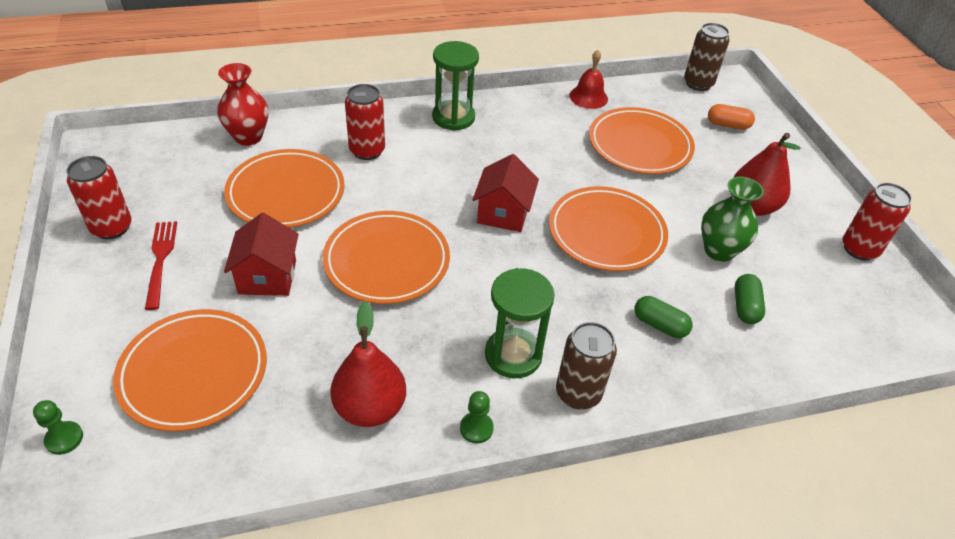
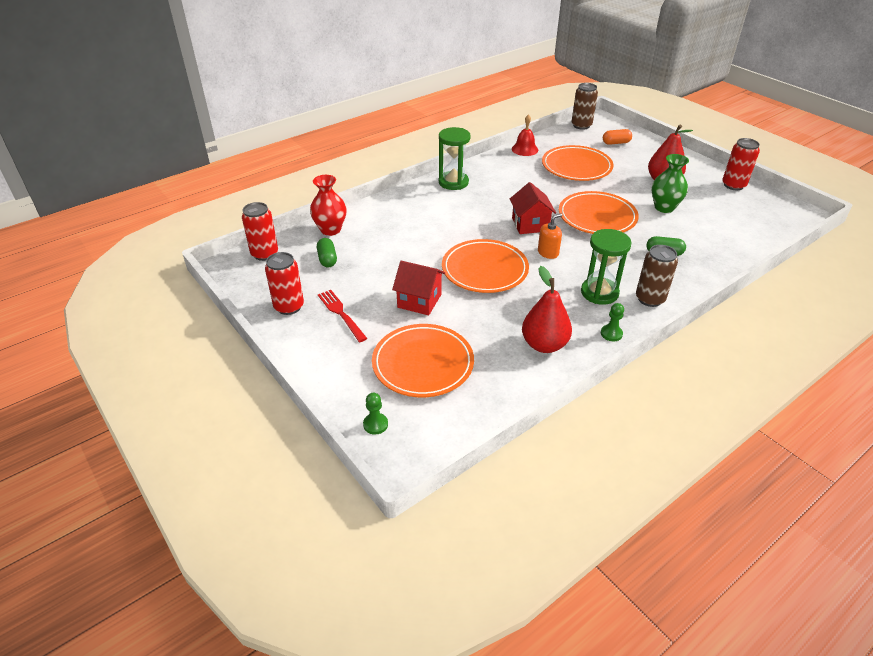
camera: 20 degrees left, 5 degrees down
orange plate [224,149,345,228] -> none
red house [224,213,299,296] -> red house turned 45 degrees counterclockwise [392,261,445,315]
red can [345,84,385,160] -> red can moved to [242,202,278,261]
green capsule [734,274,765,324] -> green capsule moved to [317,238,337,267]
none -> orange soap dispenser [538,213,562,259]

